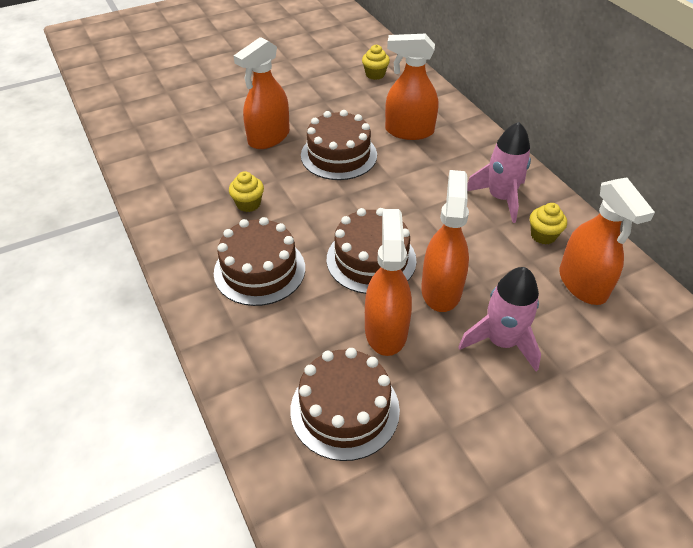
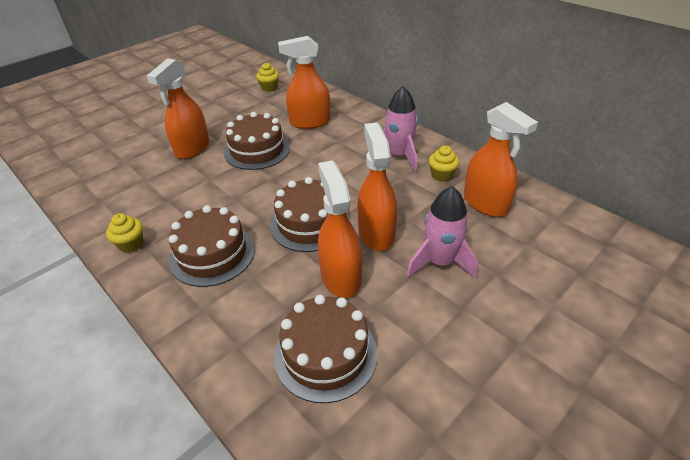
camera: 15 degrees left, 5 degrees down
yellow cupcake [229,171,264,212] -> yellow cupcake moved to [106,213,143,253]

